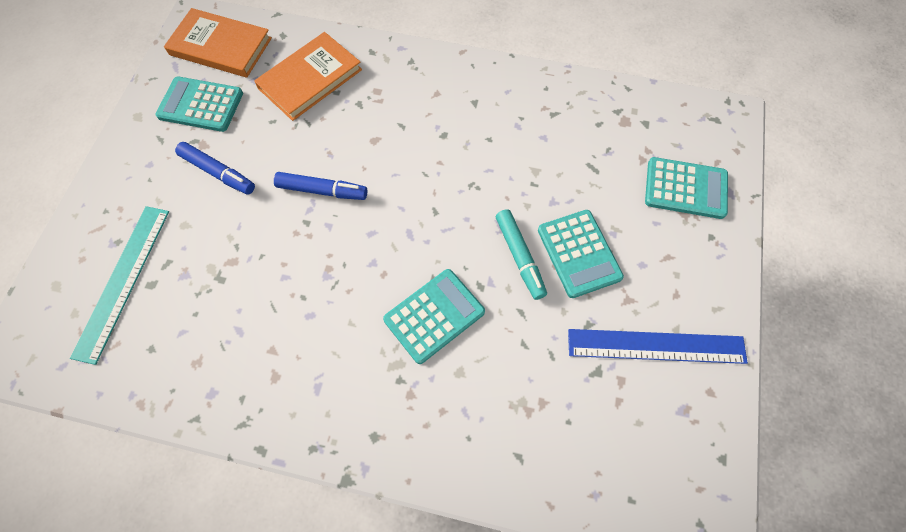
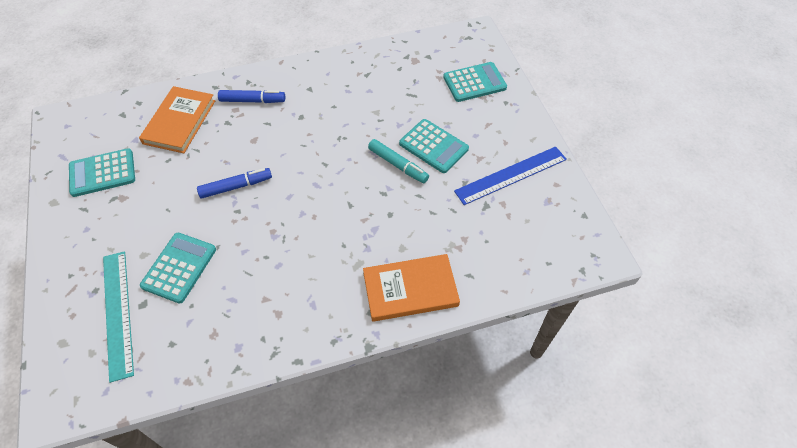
camera: 30 degrees left, 10 degrees down
orange book [164,8,272,78] -> orange book moved to [363,254,460,322]
blue marker [175,142,255,195] -> blue marker moved to [218,90,285,103]
turquoise calculator [383,269,485,364] -> turquoise calculator moved to [140,233,216,304]

